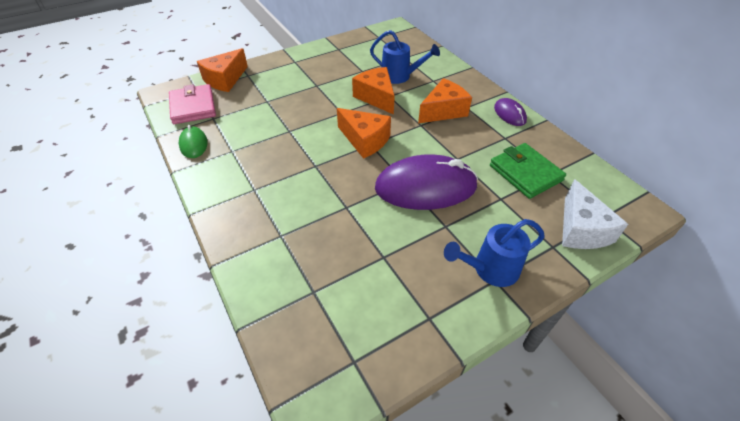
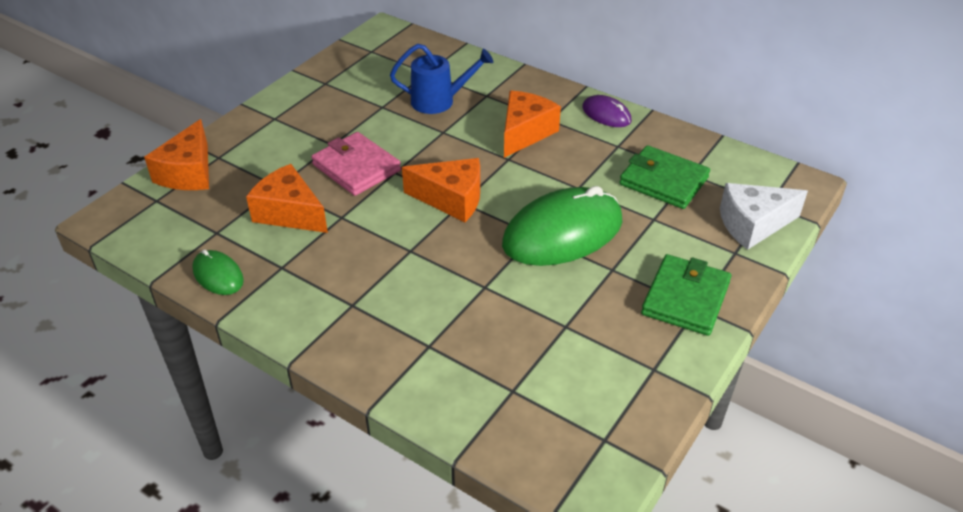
camera: 25 degrees left, 5 degrees down
pink wallet [169,84,216,124] -> pink wallet moved to [311,132,401,196]
orange cheese [352,67,395,115] -> orange cheese moved to [246,164,328,233]
purple mouse [375,154,478,210] -> green mouse [502,186,622,266]
blue watering can [444,219,545,287] -> green wallet [641,254,731,336]
white cheese [562,179,628,249] -> white cheese turned 105 degrees clockwise [720,183,808,250]

